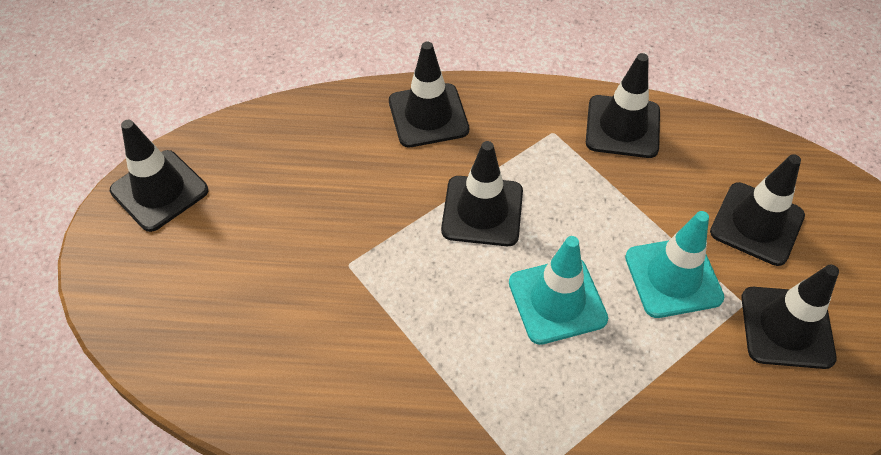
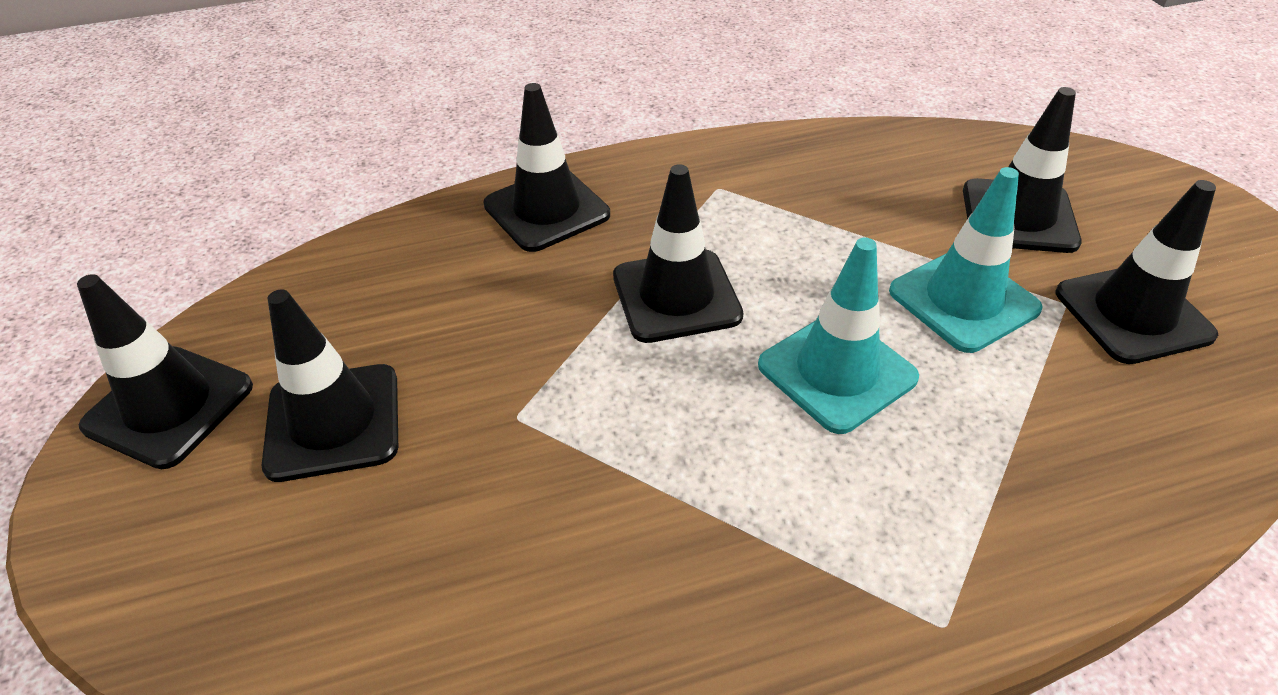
camera: 20 degrees left, 10 degrees down
black traffic cone [586,53,660,158] -> black traffic cone moved to [261,289,398,482]

